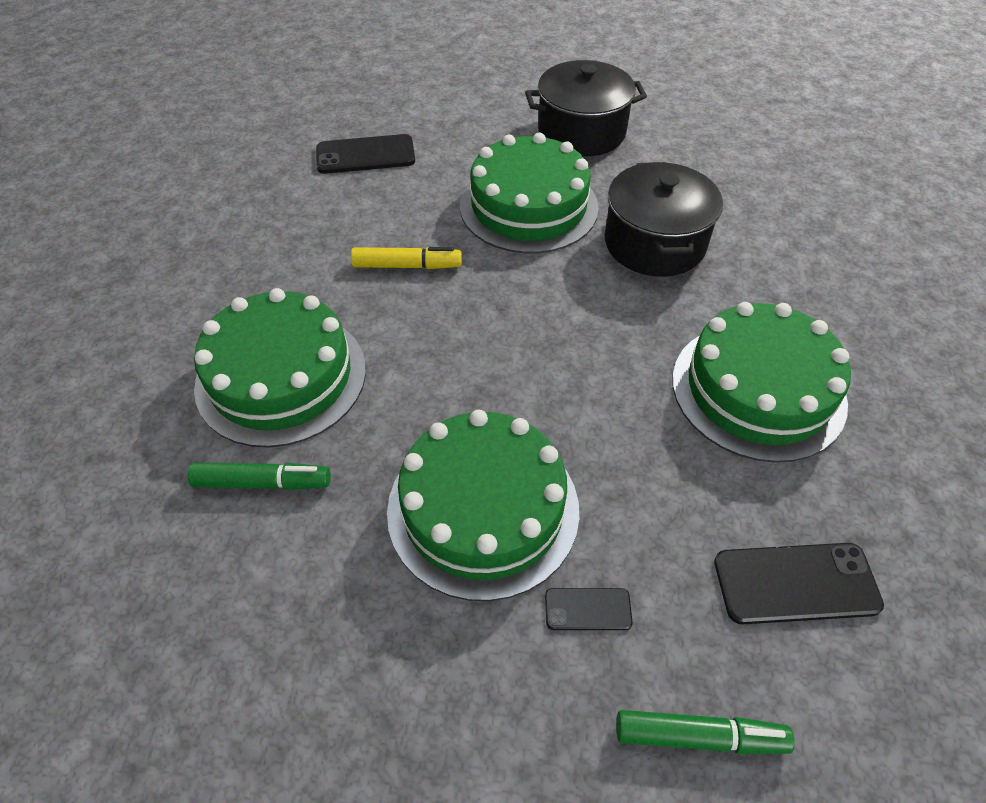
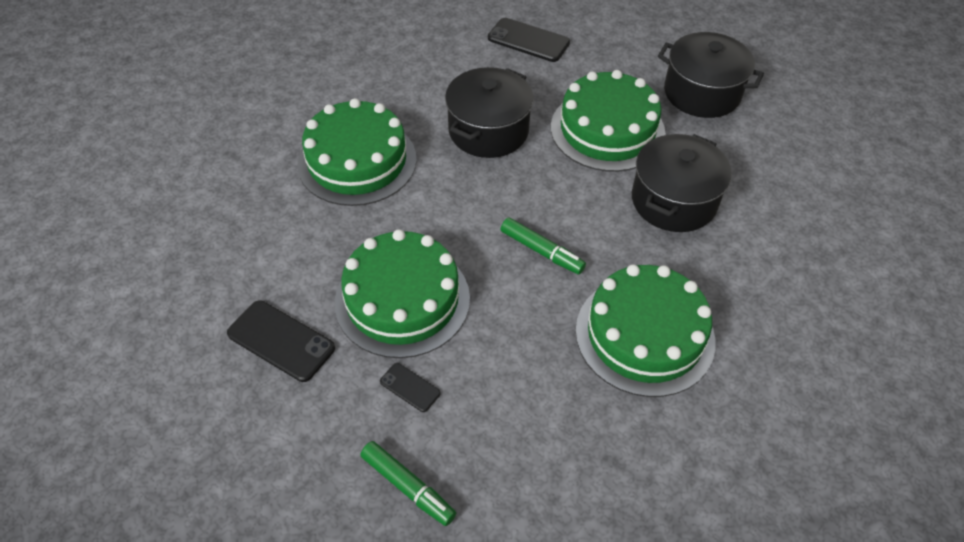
camera: 35 degrees right, 0 degrees up
green marker [188,463,331,490] -> green marker moved to [501,217,586,274]
yellow marker [351,247,462,269] -> black pot [445,67,534,158]
black phone [714,543,884,624] -> black phone moved to [227,300,335,382]

